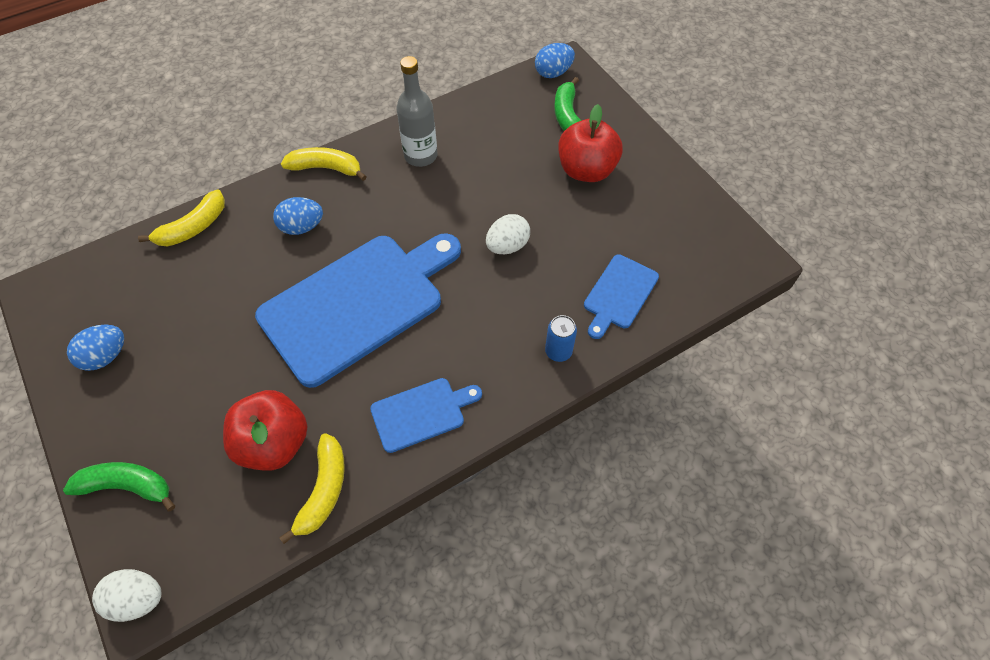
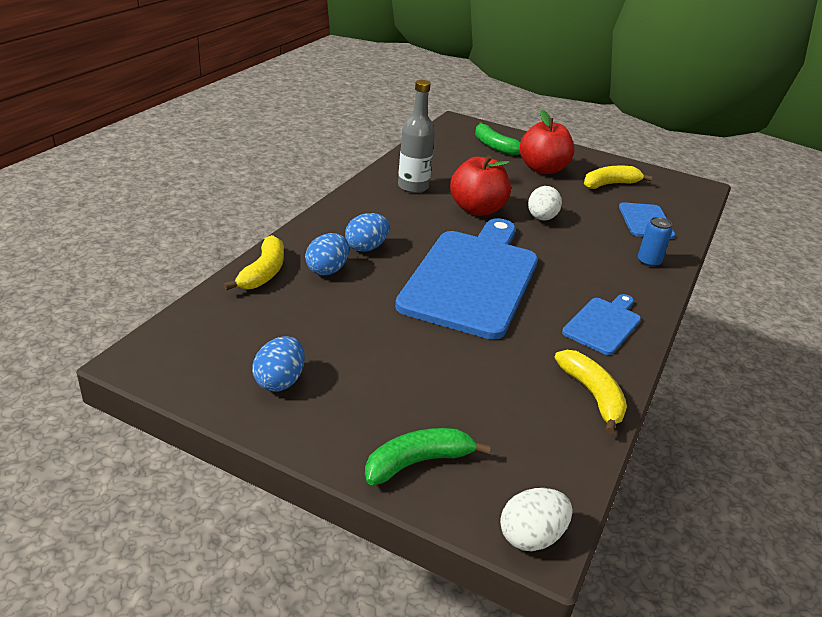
camera: 35 degrees left, 25 degrees down
red apple [223,390,307,471] -> red apple moved to [450,155,511,216]
yellow banana [281,147,367,181] -> yellow banana moved to [584,166,652,189]
blue egg [535,43,575,78] -> blue egg moved to [305,233,349,275]

